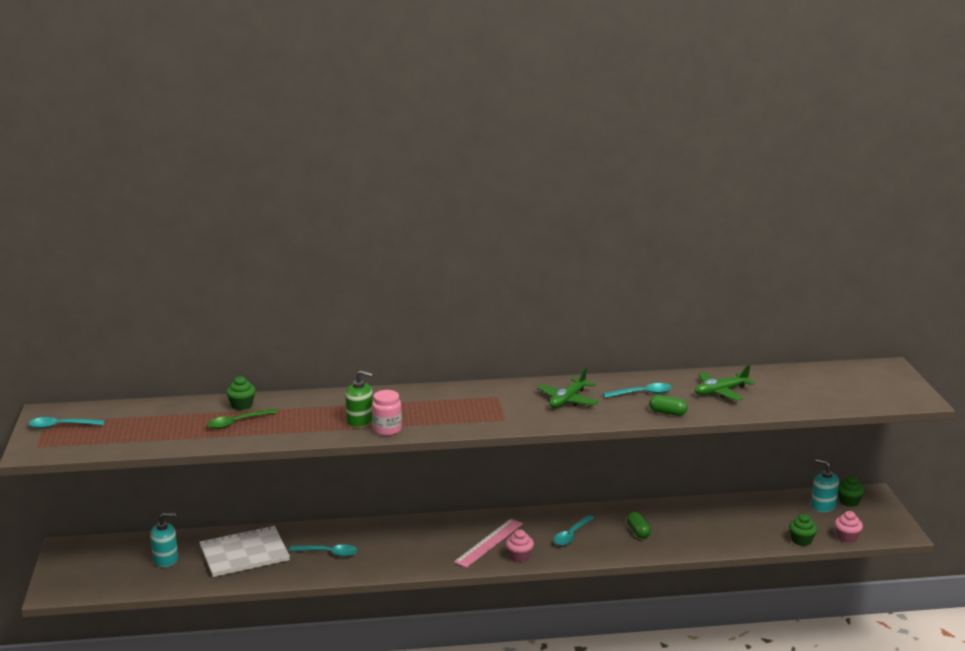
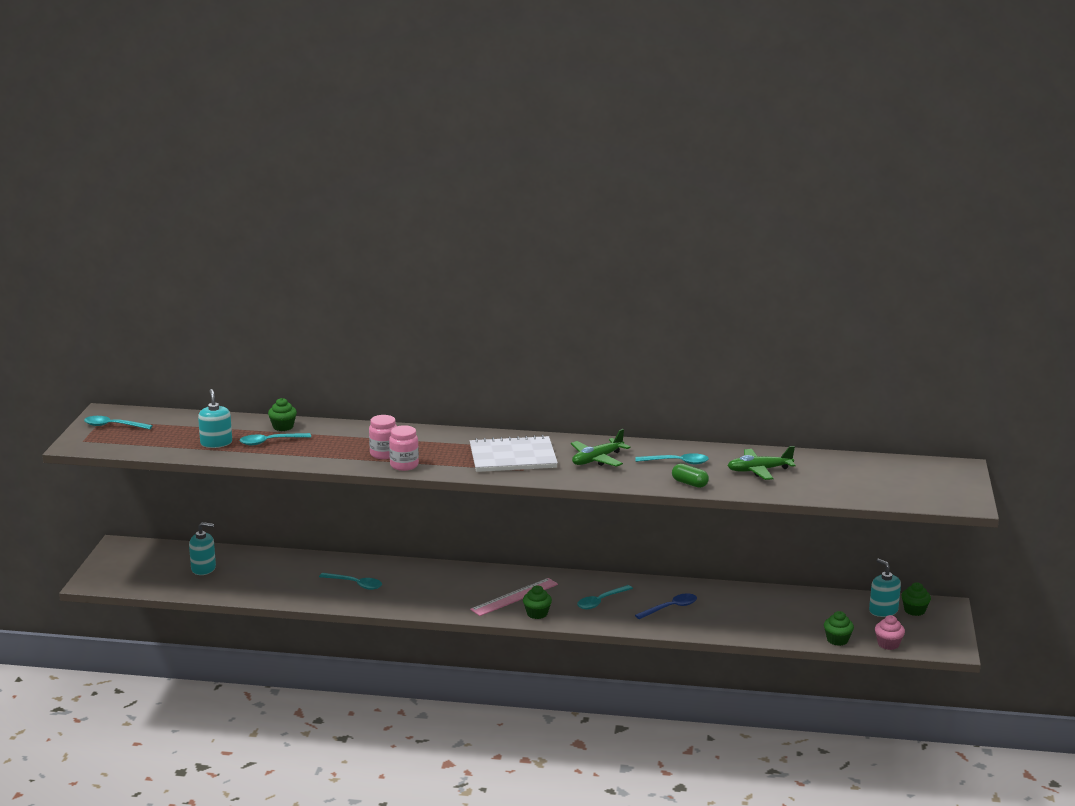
camera: 15 degrees right, 0 degrees up
white notebook [199,526,290,577] -> white notebook moved to [470,435,558,472]
green spoon [207,409,278,429] -> turquoise spoon [240,433,311,445]
green soap dispenser [345,370,373,428] -> pink jar [369,415,397,459]
pink cupcake [505,529,534,562] -> green cupcake [523,585,552,619]
green capsule [627,512,651,539] -> blue spoon [635,593,697,619]
none -> turquoise soap dispenser [198,389,232,448]

